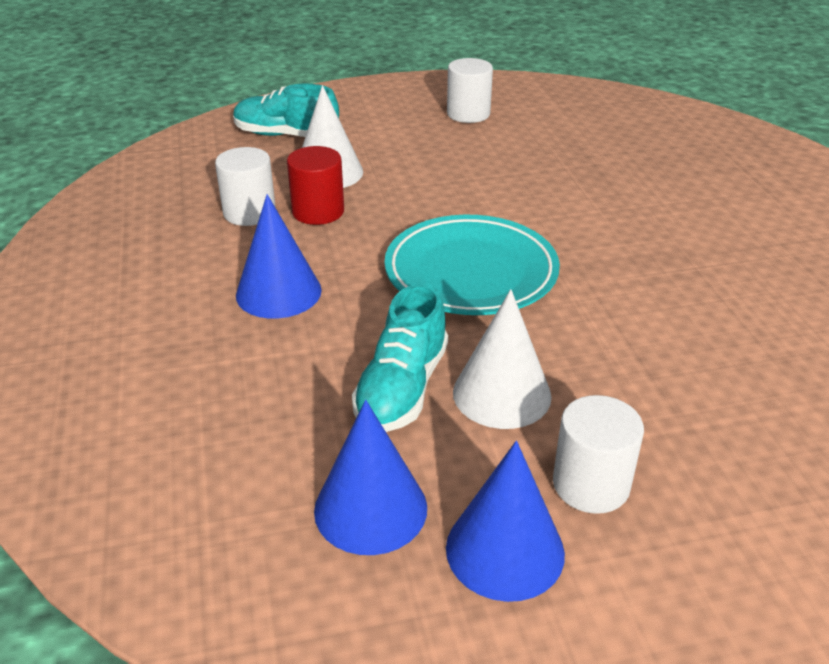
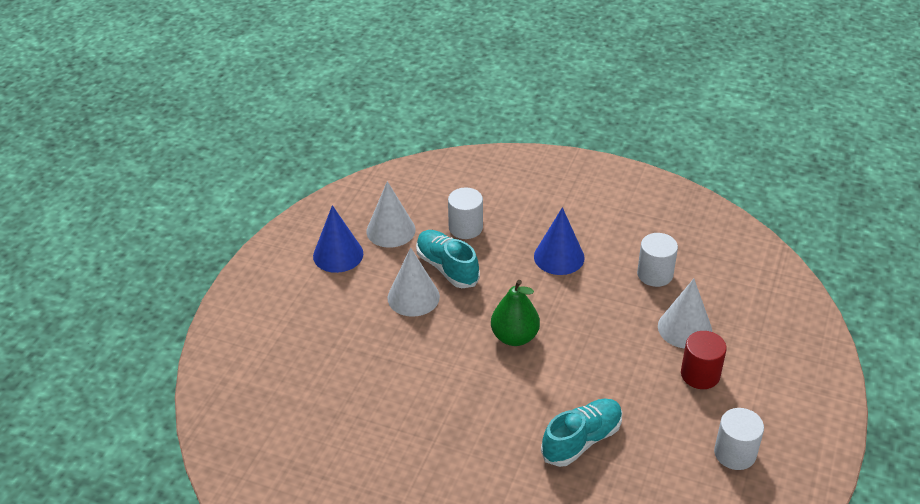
camera: 125 degrees right, 5 degrees up
turquoise shoe [233,83,339,137] -> turquoise shoe moved to [541,398,622,467]
red cylinder [287,146,344,225] -> red cylinder moved to [681,331,727,389]
blue cone [314,400,427,555] -> white cone [366,181,416,248]
turquoise plate [385,215,560,315] -> green pear [491,280,540,346]
white cylinder [553,395,644,514] -> white cylinder moved to [448,188,483,239]

